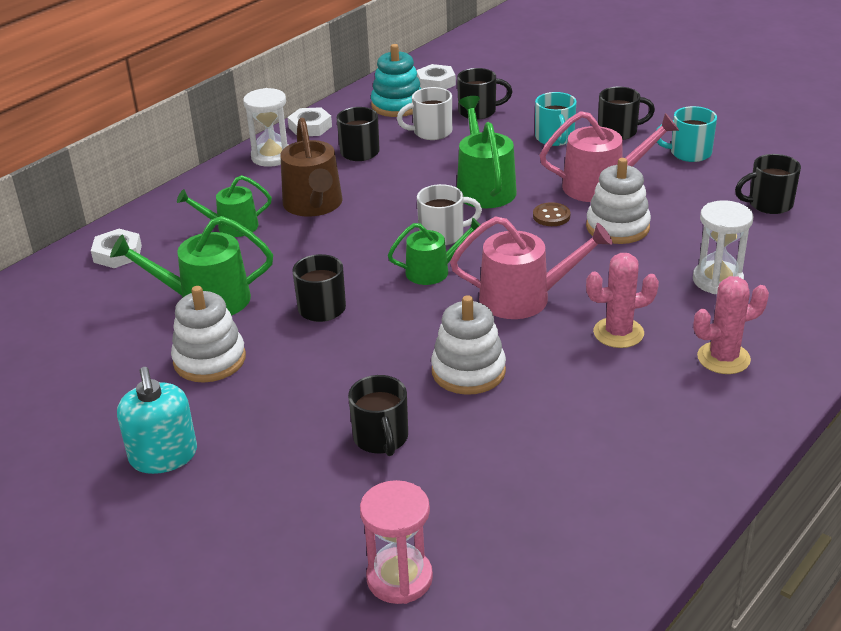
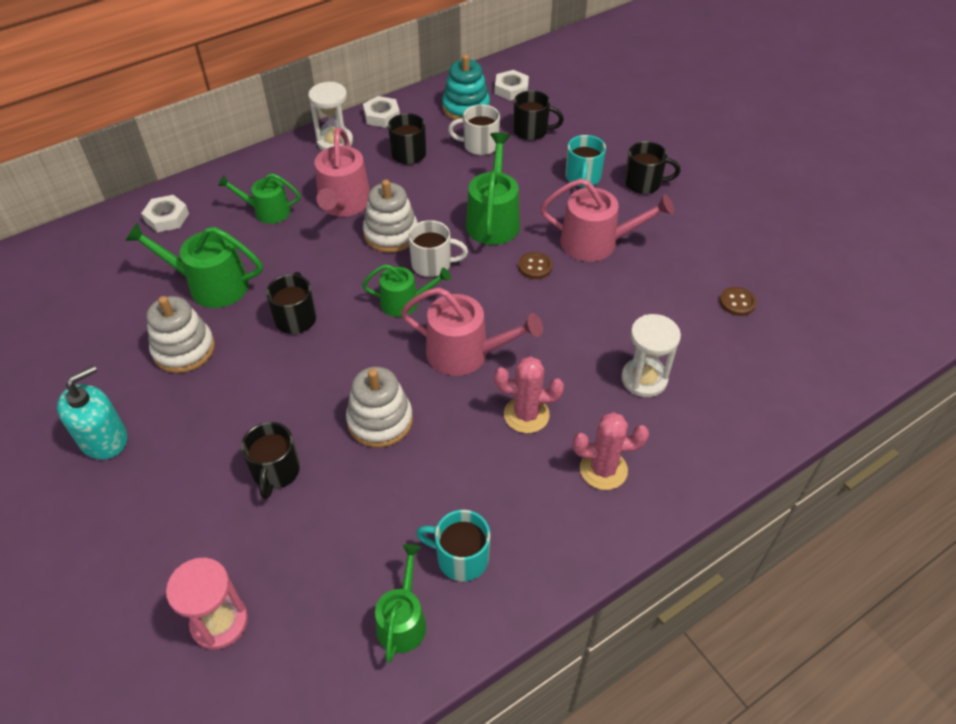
camera: 15 degrees right, 15 degrees up
turquoise soap dispenser [117,367,197,474] -> turquoise soap dispenser turned 135 degrees counterclockwise [57,365,127,460]
brown watering can [280,117,343,217] -> pink watering can [315,127,370,217]
white stacking toy [586,158,651,244] -> white stacking toy moved to [363,180,418,253]
turquoise mug [656,106,717,162] -> turquoise mug moved to [416,510,490,581]
black mug [735,154,801,214] -> brown button [720,287,757,316]
none -> green watering can [375,544,426,663]

